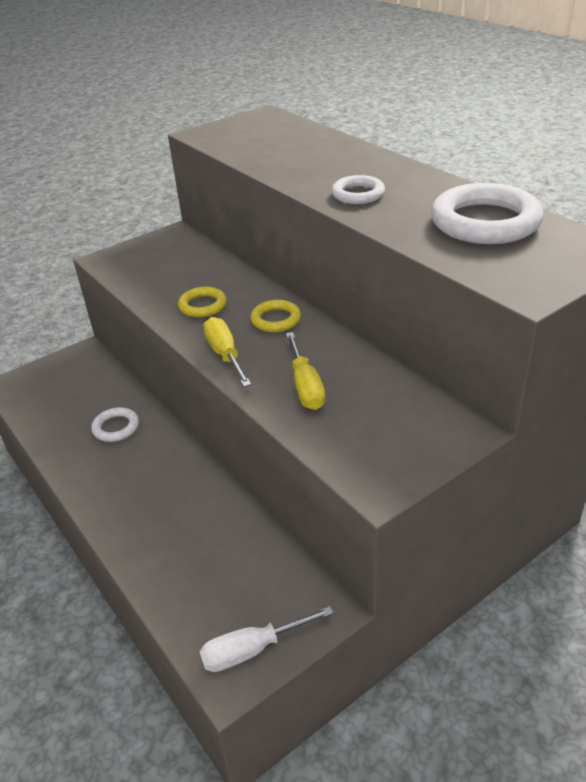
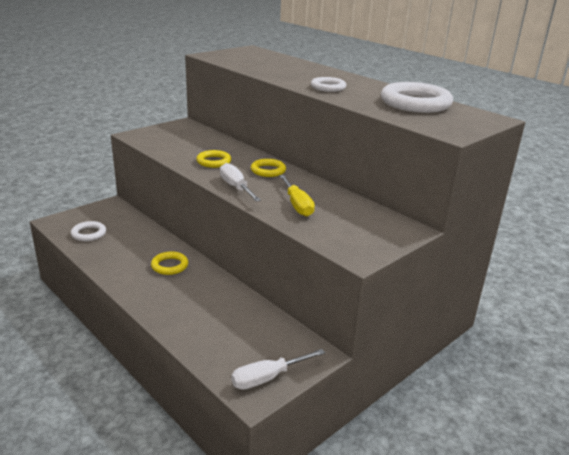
camera: 10 degrees left, 10 degrees down
white ring [91,407,139,442] -> white ring moved to [71,221,106,241]
yellow screwdriver [203,317,251,387] -> white screwdriver [220,163,261,202]
none -> yellow ring [151,252,188,275]

